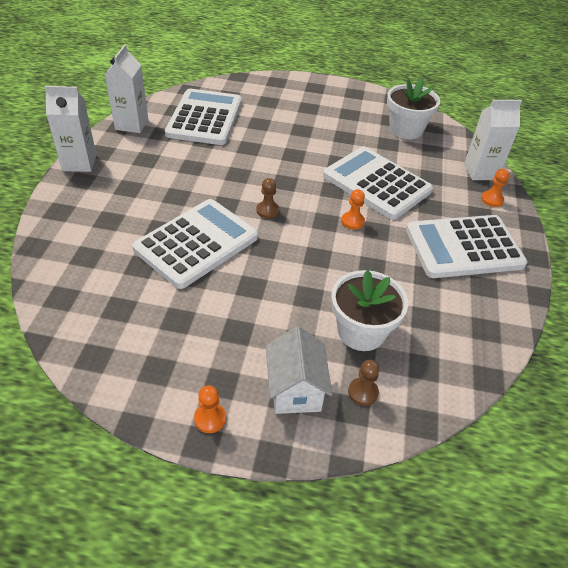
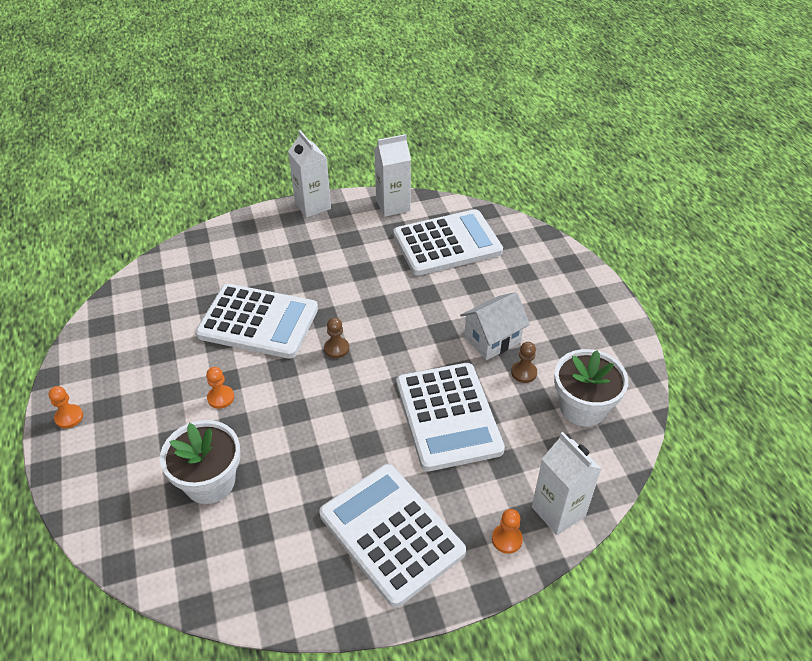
camera: 65 degrees right, 0 degrees up
white house [266,326,333,414] -> white house moved to [460,292,530,360]
white calculator [323,147,433,220] -> white calculator turned 150 degrees clockwise [397,363,505,471]
orange pawn [341,189,365,230] -> orange pawn moved to [206,367,234,409]
brown pawn [348,360,379,406] -> brown pawn moved to [511,342,537,383]

